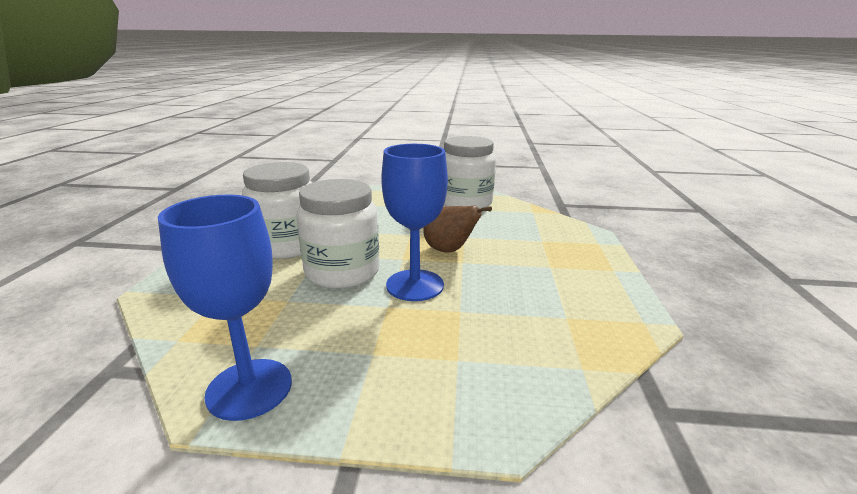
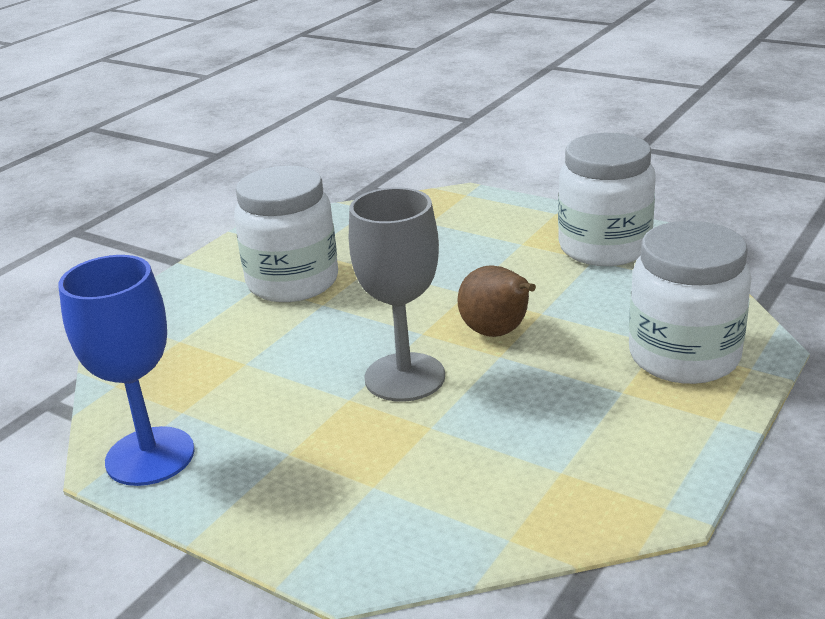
camera: 30 degrees right, 5 degrees up
white jar [296,179,379,289] -> white jar moved to [629,221,751,384]
blue goblet [381,144,448,301] -> grey goblet [349,187,445,402]

